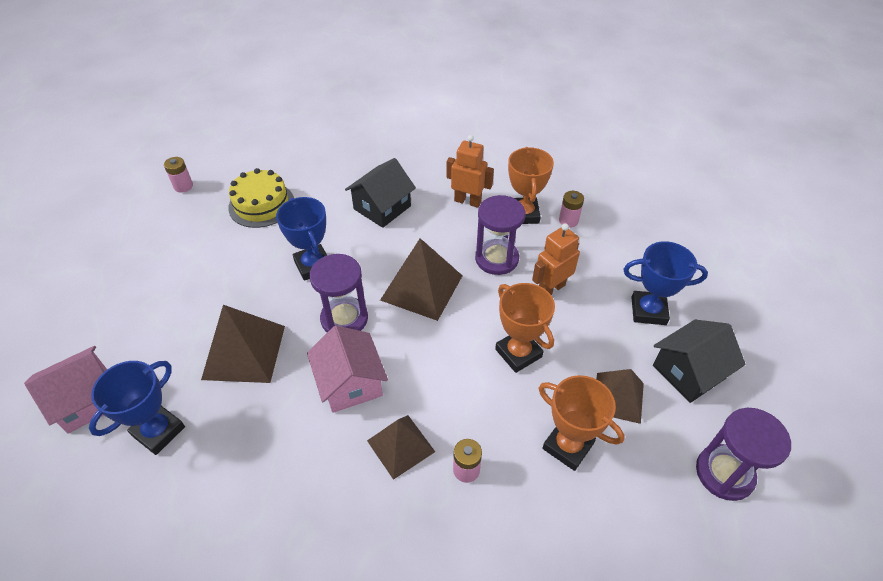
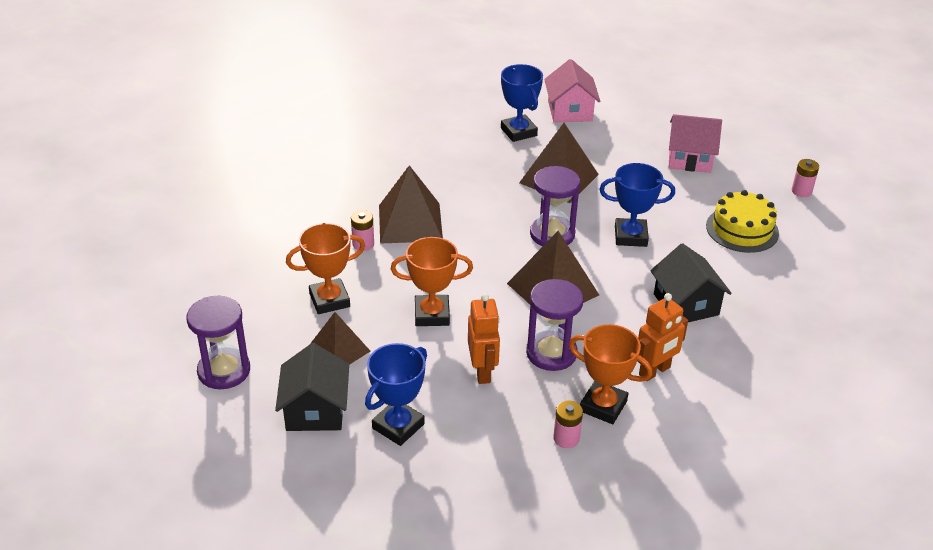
camera: 120 degrees right, 10 degrees down
pink house [307,326,388,413] -> pink house moved to [669,114,722,173]
brown pyramid [367,415,435,480] -> brown pyramid [379,165,443,244], size x1.52

